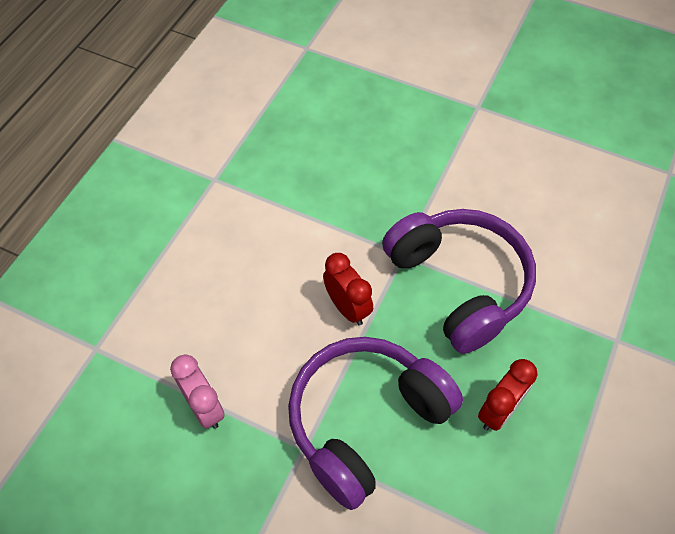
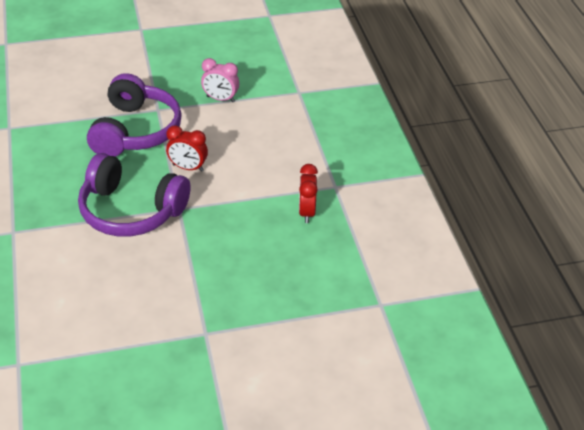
camera: 140 degrees right, 15 degrees down
red clock [478,359,538,431] -> red clock moved to [299,164,318,223]

